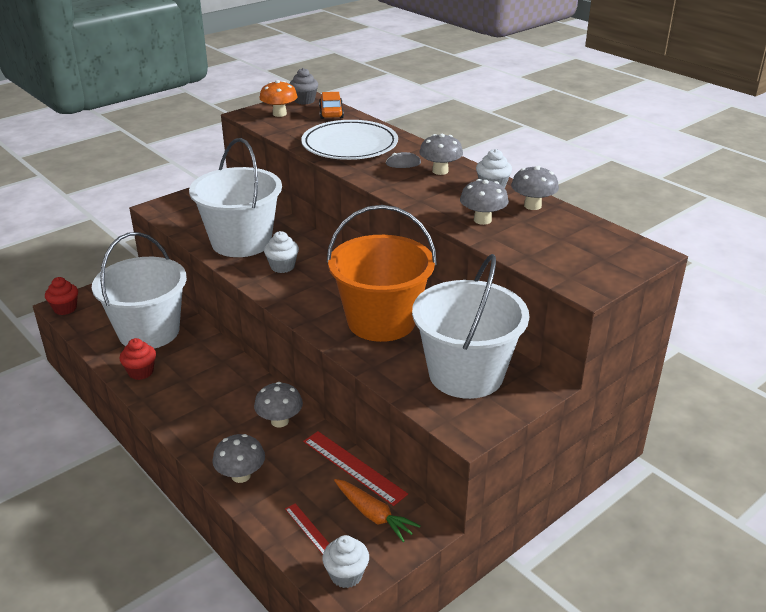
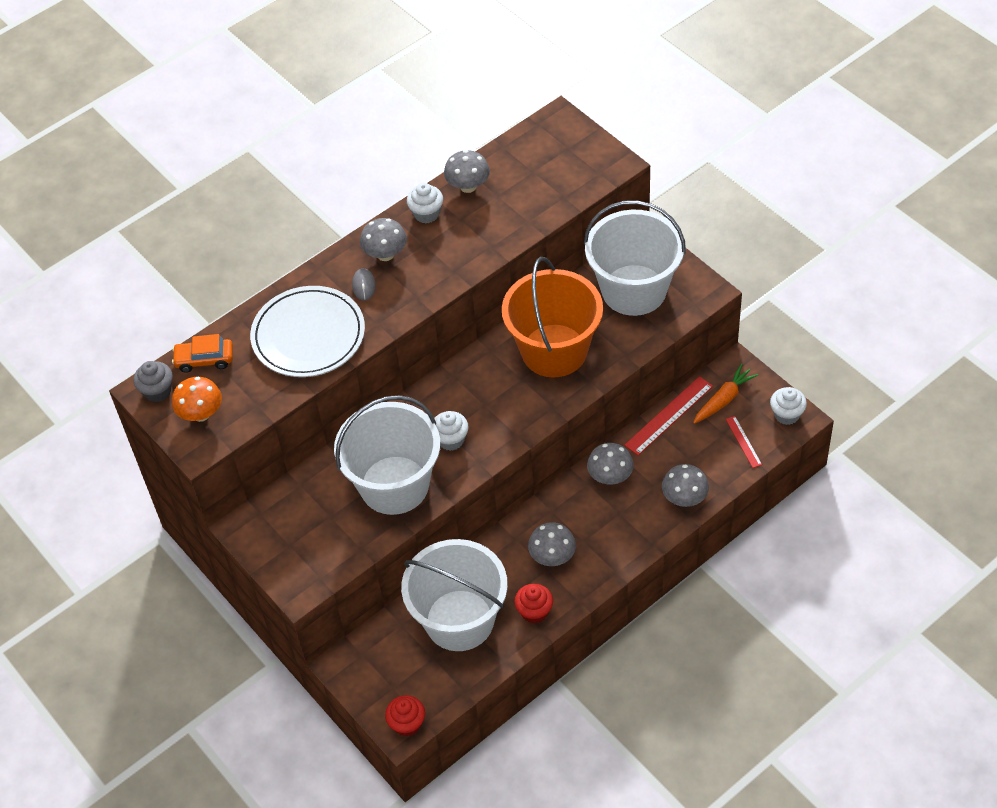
camera: 85 degrees left, 20 degrees up
red ruler [285,503,329,554] -> red ruler turned 75 degrees counterclockwise [726,416,762,468]
grey mushroom [460,179,509,225] -> grey mushroom moved to [528,522,576,566]

